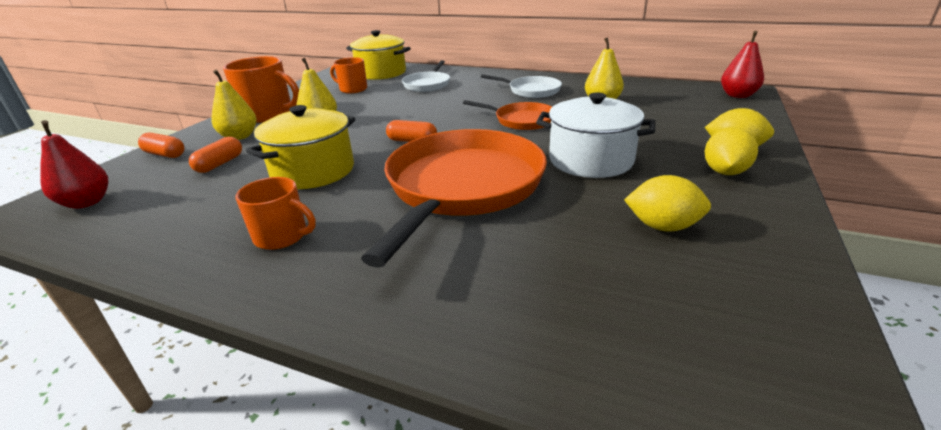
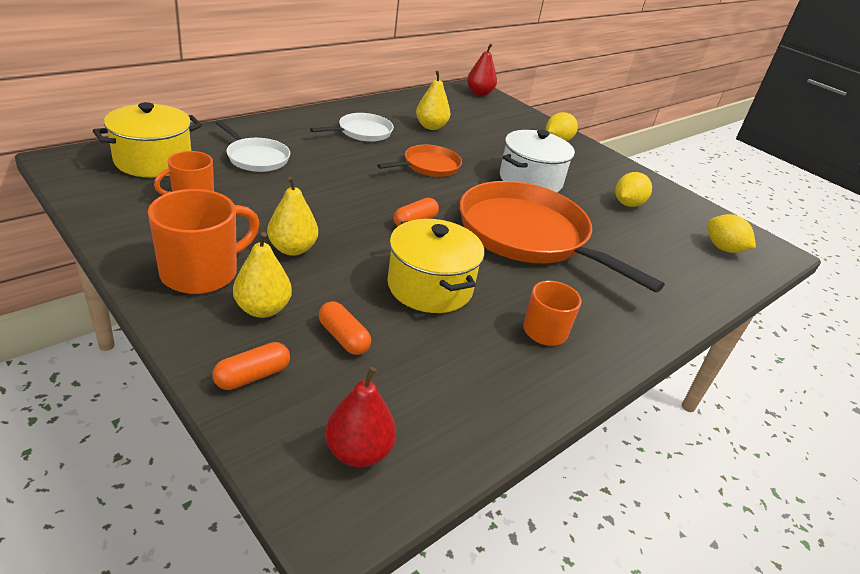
camera: 70 degrees left, 5 degrees up
yellow lemon [705,127,758,175] -> yellow lemon moved to [708,214,756,253]

